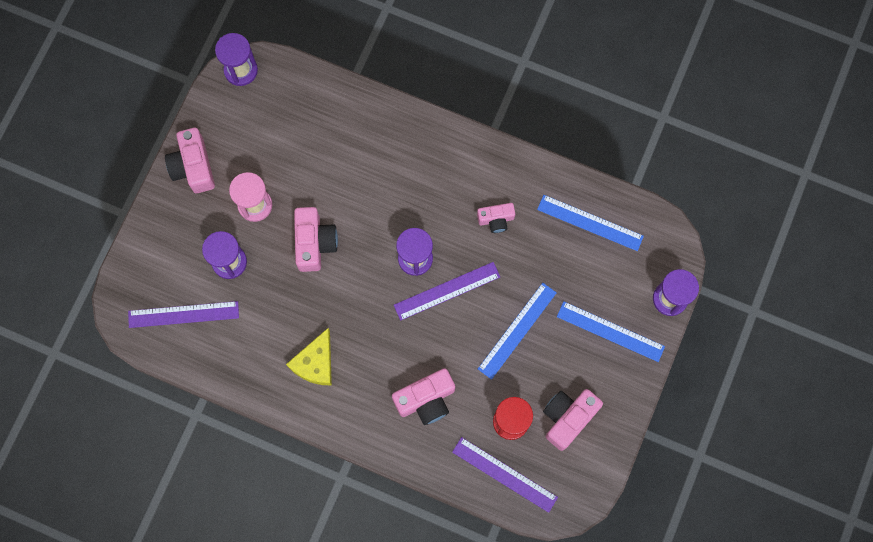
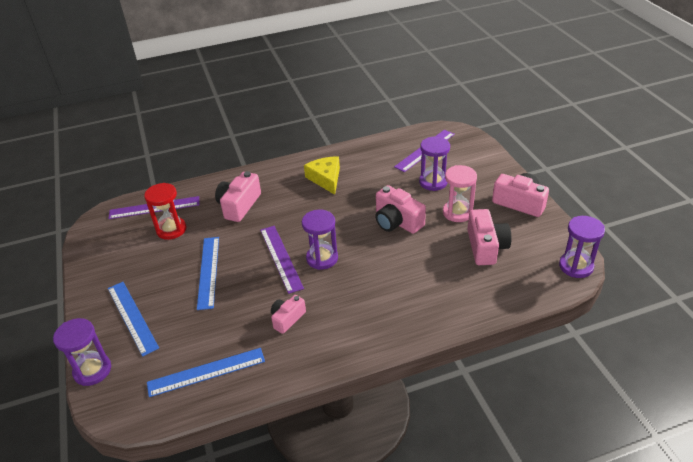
camera: 140 degrees right, 35 degrees down
purple ruler [394,262,500,321] -> purple ruler turned 45 degrees counterclockwise [260,226,304,294]
pink camera [543,389,603,451] -> pink camera moved to [467,209,511,265]
blue ruler [557,301,665,362] -> blue ruler turned 75 degrees clockwise [108,282,159,357]

